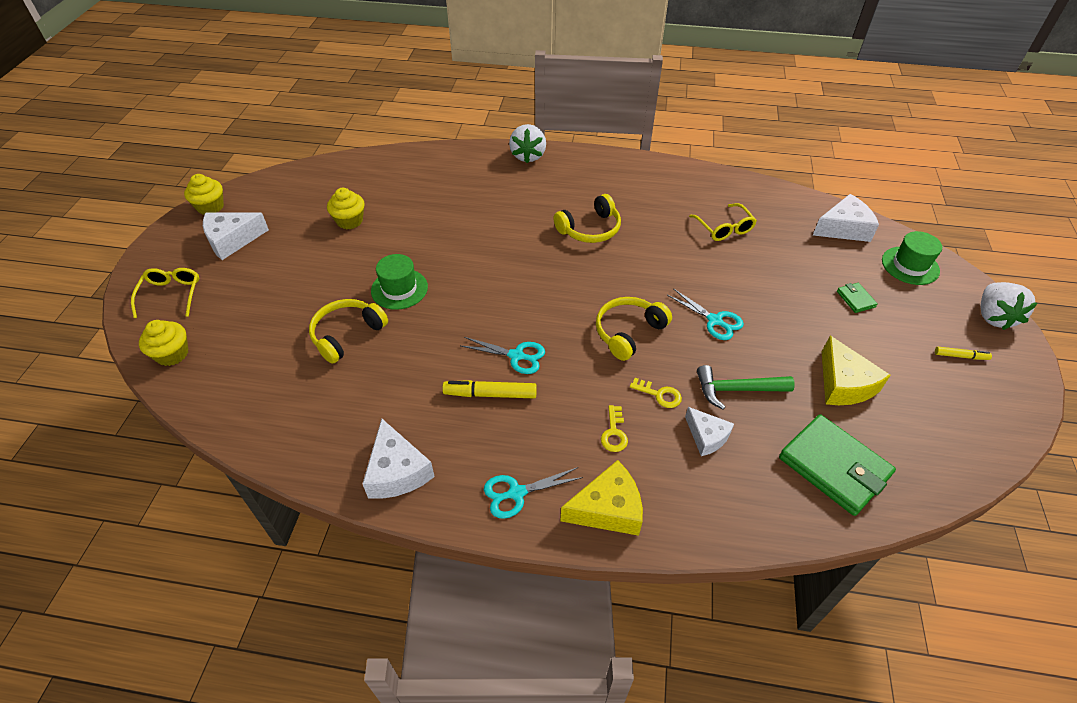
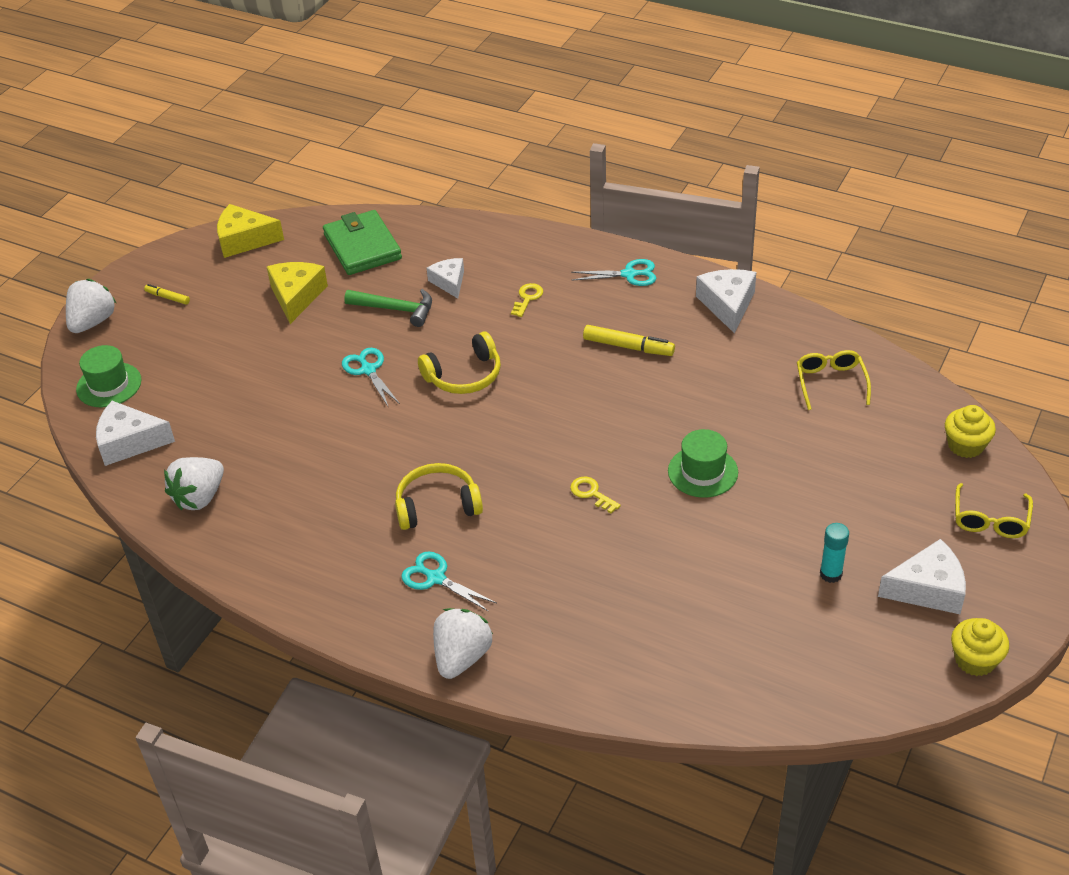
camera: 160 degrees left, 5 degrees down
yellow headphones [309,299,388,364] -> none
yellow cupcake [327,188,364,229] -> none
turquoise scissors [461,337,545,374] -> turquoise scissors moved to [401,551,496,612]
yellow cheese [561,460,643,536] -> yellow cheese moved to [217,204,284,258]
yellow key [630,378,682,408] -> yellow key moved to [570,477,621,513]
yellow glasses [689,203,757,241] -> yellow glasses moved to [797,350,871,410]
green wallet [837,283,878,313] -> none
none -> white strawberry [164,457,224,510]
none -> turquoise glue stick [820,523,849,583]

